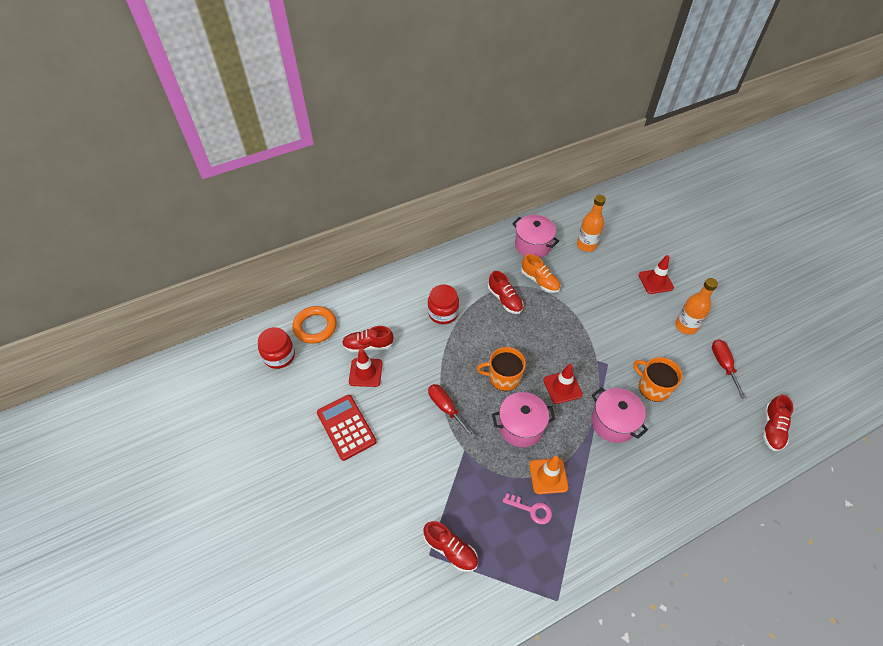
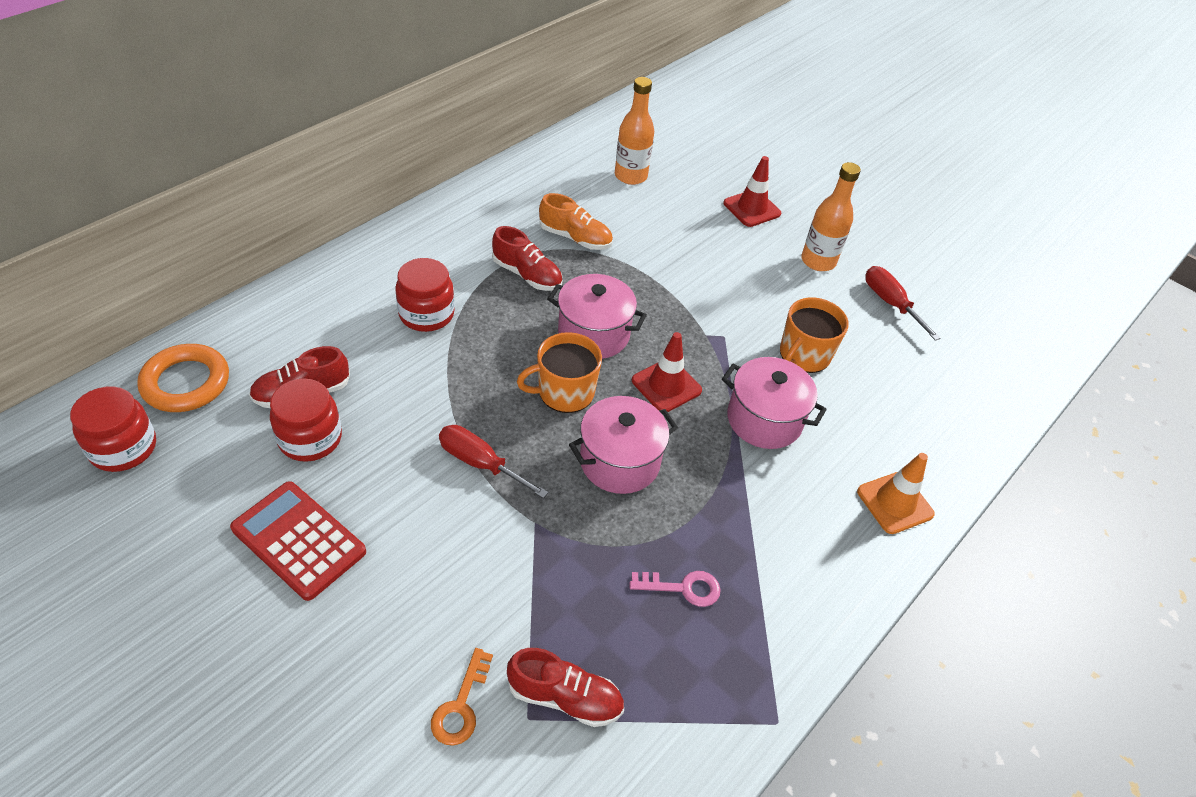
camera: 25 degrees left, 5 degrees down
red traffic cone [349,349,382,387] -> red jar [270,378,342,462]
pink pot [512,215,559,258] -> pink pot moved to [547,274,647,359]
orange traffic cone [529,456,569,494] -> orange traffic cone moved to [857,453,935,534]
orange mug [633,357,682,402] -> orange mug turned 75 degrees counterclockwise [780,298,849,373]
red shoe [763,395,793,451] -> none
none -> orange key [431,648,493,746]

